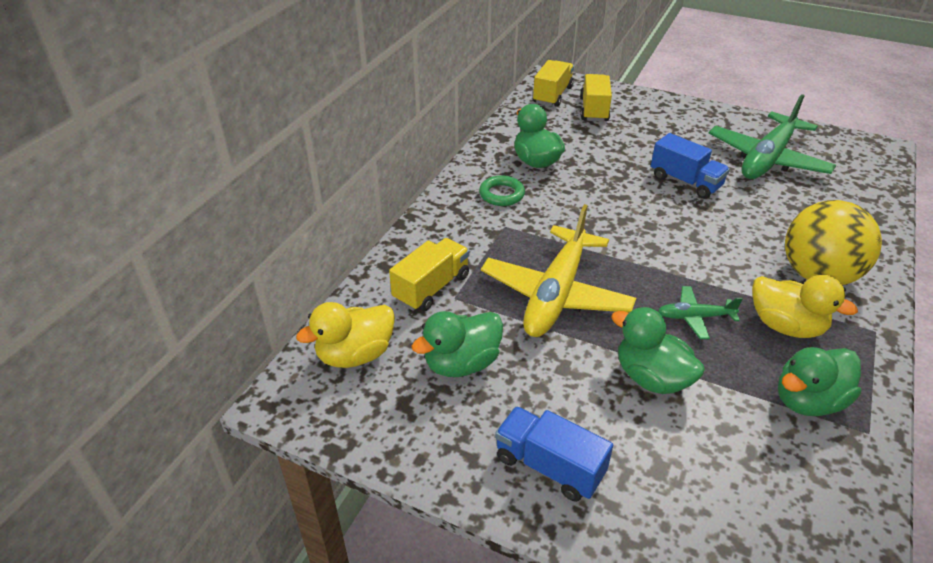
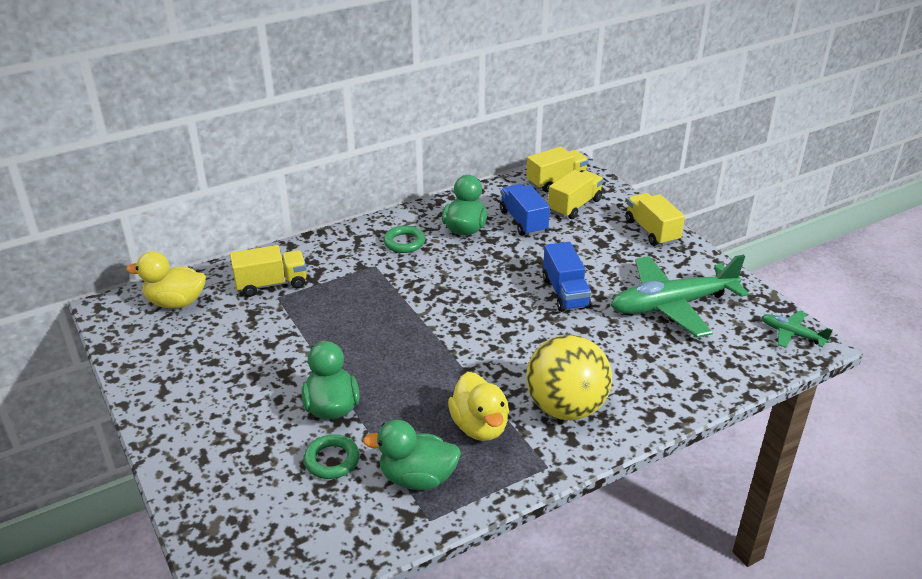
camera: 35 degrees right, 5 degrees down
green duck [411,311,503,377] -> none
yellow plane [481,204,636,337] -> none
blue truck [495,406,613,502] -> blue truck moved to [500,184,550,236]
green plane [658,286,743,339] -> green plane moved to [762,311,833,348]
none -> green ring [303,434,360,479]
none -> yellow truck [625,193,685,246]

